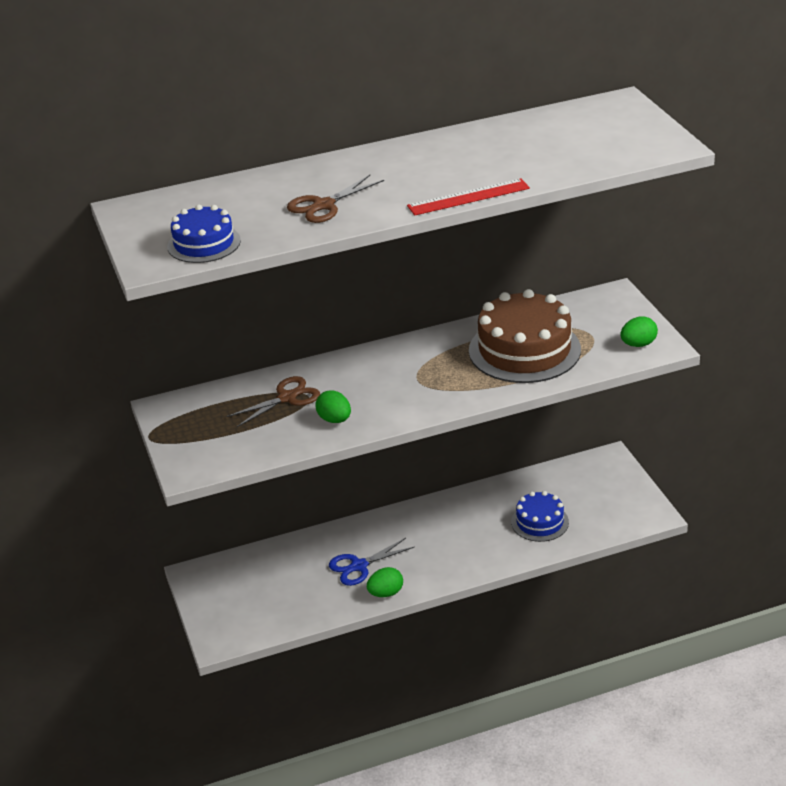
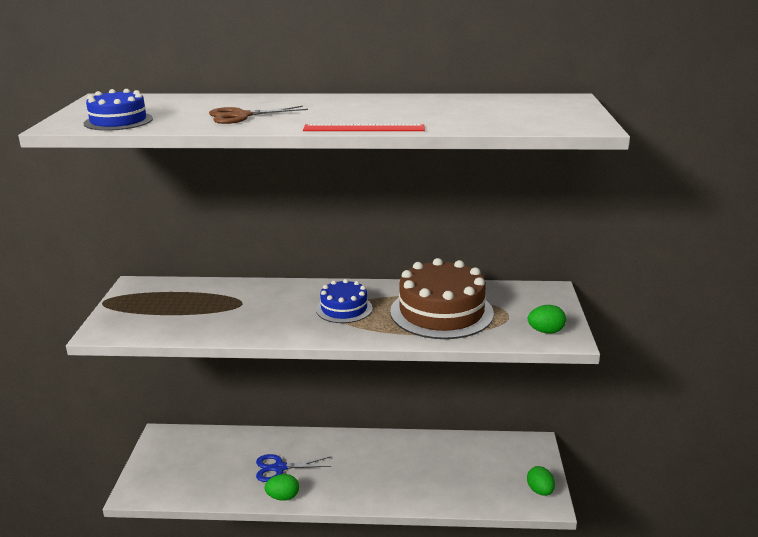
camera: 20 degrees right, 10 degrees down
brown scissors [227,376,320,427] -> none
green egg [315,390,351,423] -> green egg moved to [527,466,555,496]
blue cake [511,491,569,542] -> blue cake moved to [316,279,372,323]

